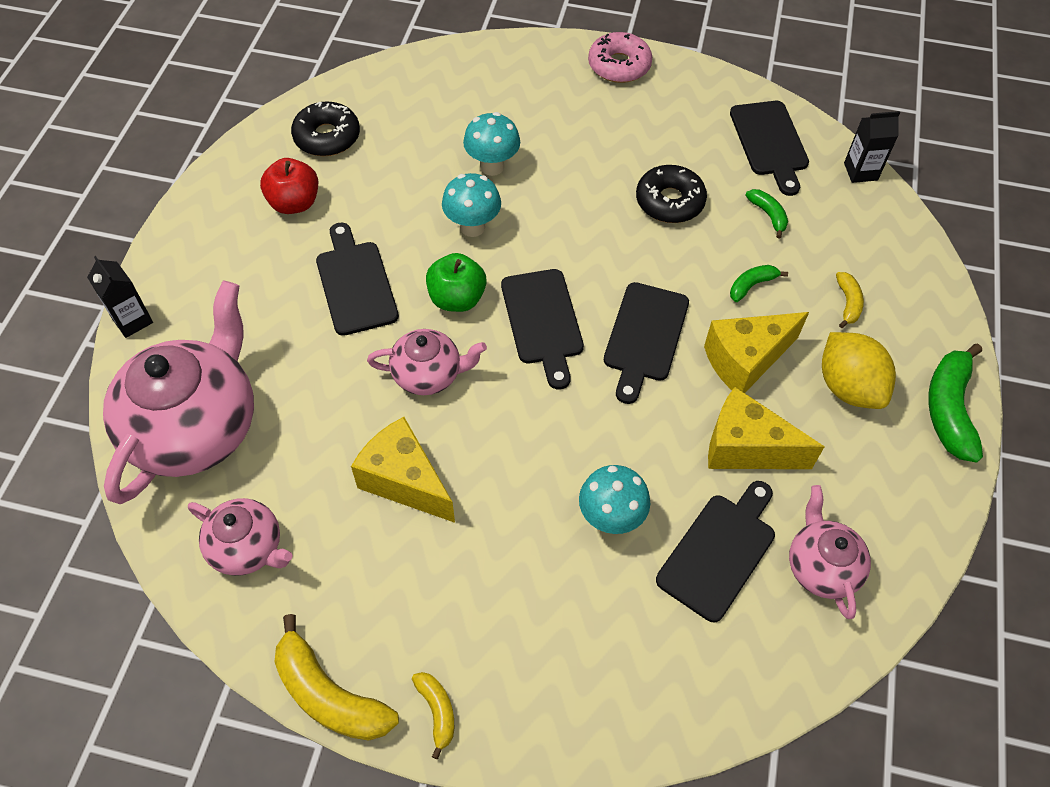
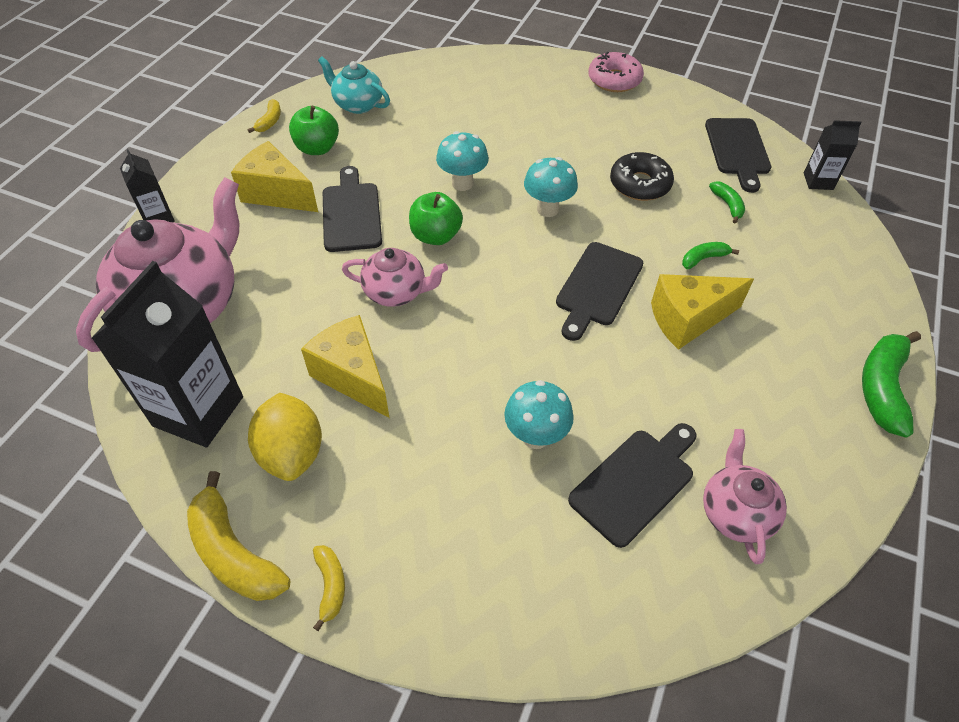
camera: 10 degrees right, 5 degrees down
pink teapot [188,498,292,576] -> black carton [91,261,243,447]
red apple [260,158,318,214] -> green apple [289,106,339,155]
black donut [291,101,360,156] -> turquoise teapot [318,56,390,114]
turquoise mushroom [463,112,520,176] -> turquoise mushroom moved to [524,157,578,217]
black cutting board [501,269,584,389] -> none
yellow cheese [708,387,824,469] -> yellow cheese moved to [231,141,318,212]
yellow lemon [822,332,896,409] -> yellow lemon moved to [248,393,322,481]
yellow banana [836,272,864,328] -> yellow banana moved to [247,99,281,133]

